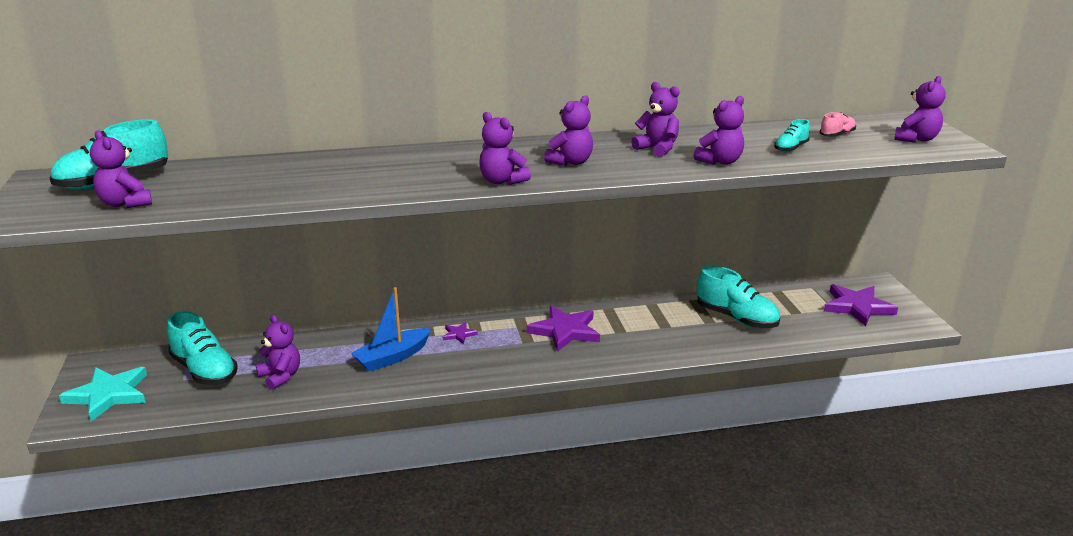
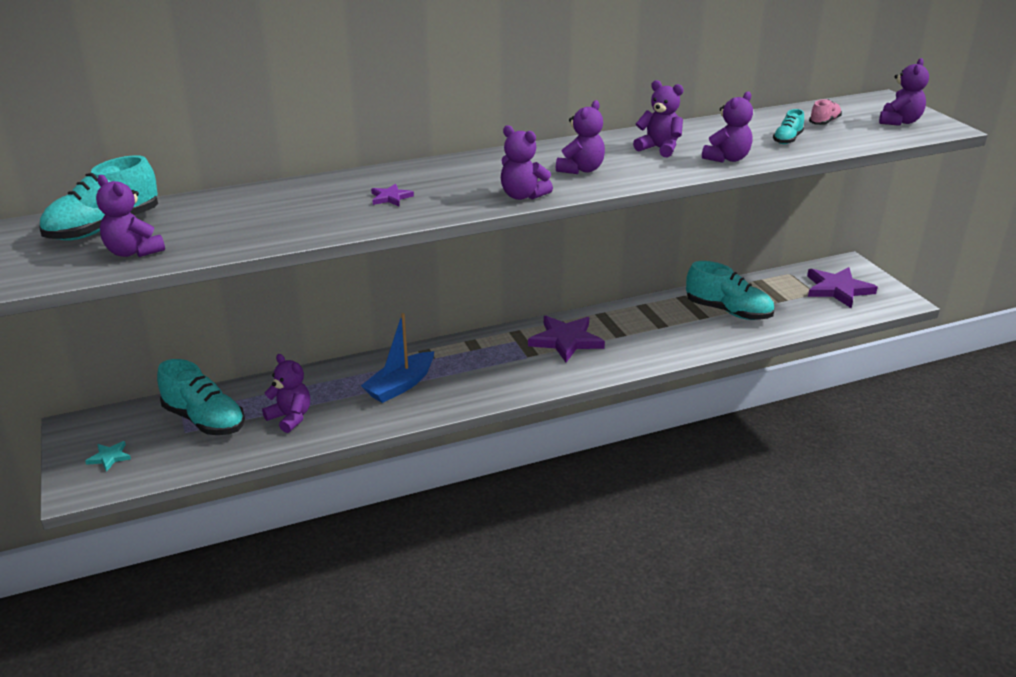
camera: 10 degrees left, 5 degrees up
turquoise star [59,367,147,421] -> turquoise star [85,441,131,472], size x0.48
purple star [443,322,478,344] -> purple star moved to [371,184,414,207]

